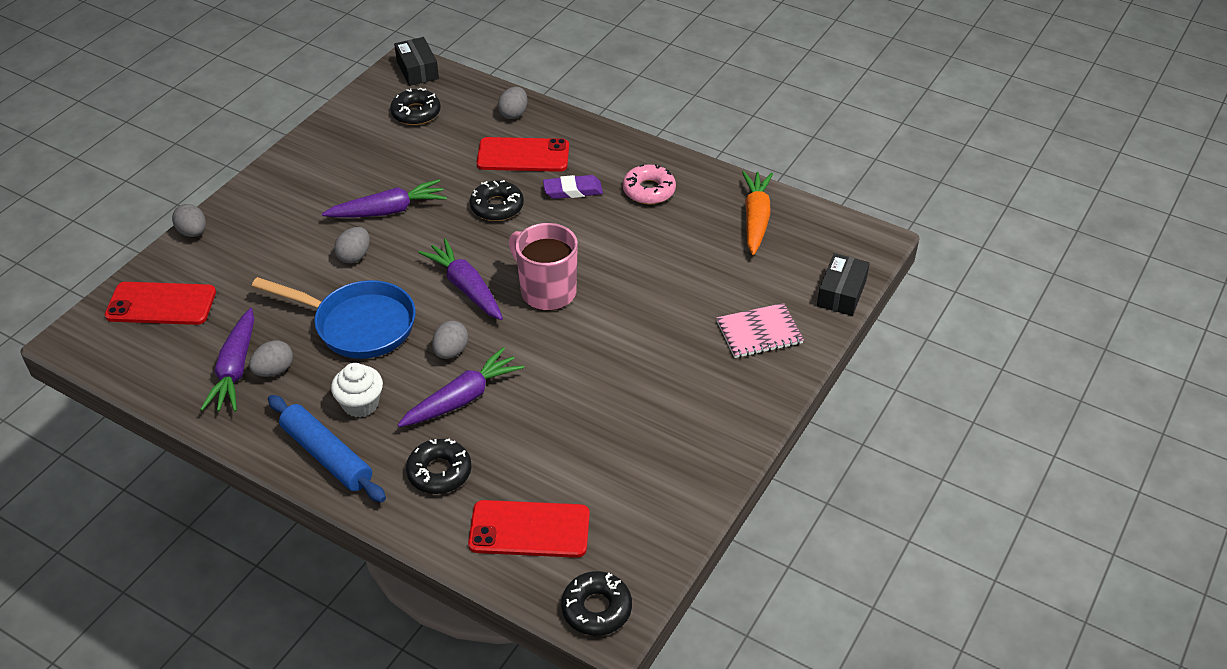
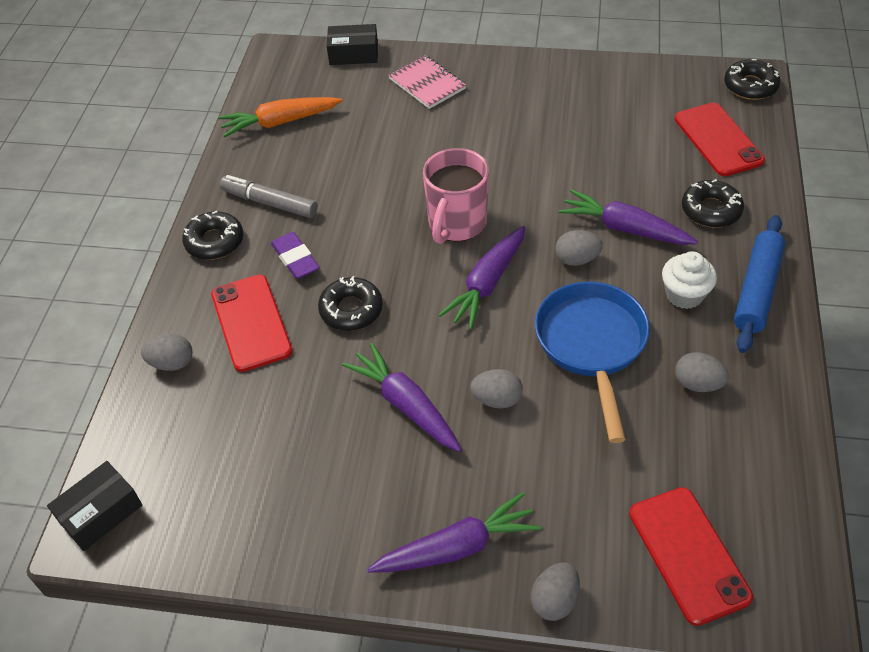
camera: 110 degrees left, 5 degrees up
purple carrot [200,308,254,412] -> purple carrot moved to [367,492,541,573]
black donut [390,88,441,125] -> black donut moved to [182,211,243,260]
pink donut [623,164,676,204] -> grey marker [220,175,318,218]

